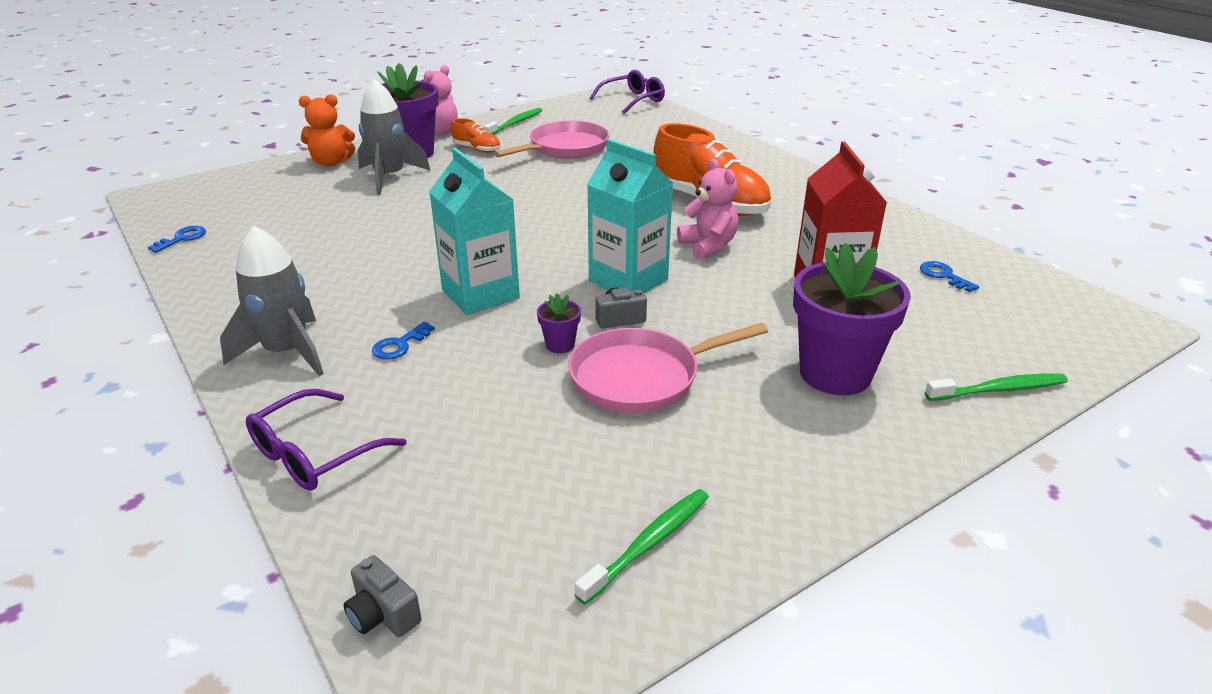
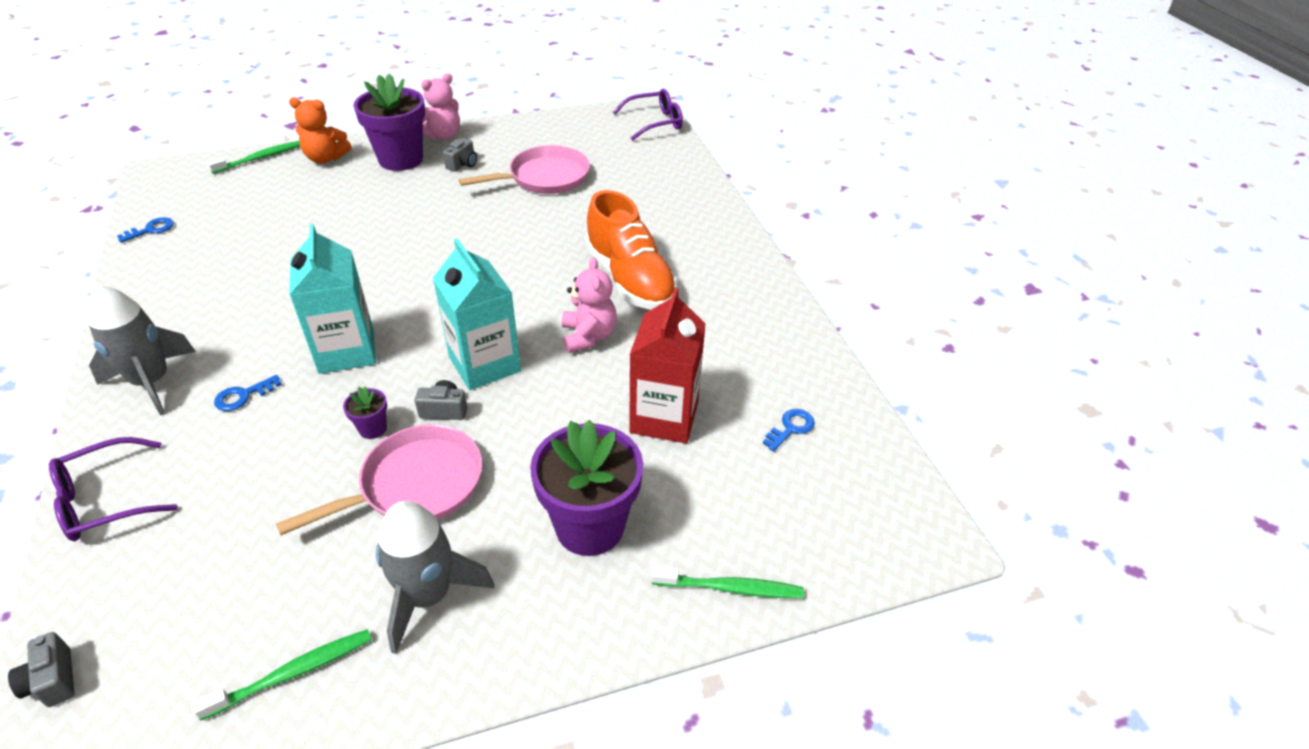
camera: 15 degrees right, 10 degrees up
grey rocket [358,79,431,195] -> grey rocket moved to [376,501,494,654]
orange shoe [451,118,501,152] -> grey camera [443,138,477,172]
green toothbrush [483,108,543,135] -> green toothbrush moved to [207,141,300,174]
pink pan [568,323,768,413] -> pink pan turned 150 degrees clockwise [276,424,482,535]
blue key [920,261,980,292] -> blue key turned 60 degrees clockwise [763,409,815,451]

